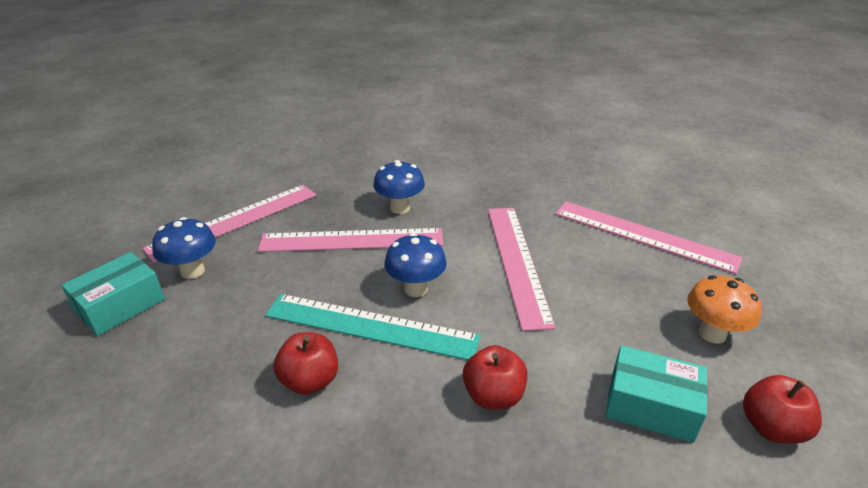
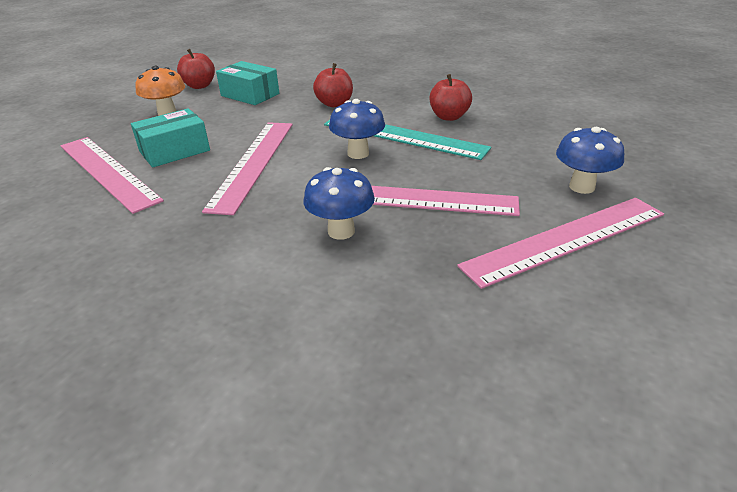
camera: 165 degrees left, 0 degrees up
turquoise box [61,252,165,336] -> turquoise box moved to [131,108,210,167]

